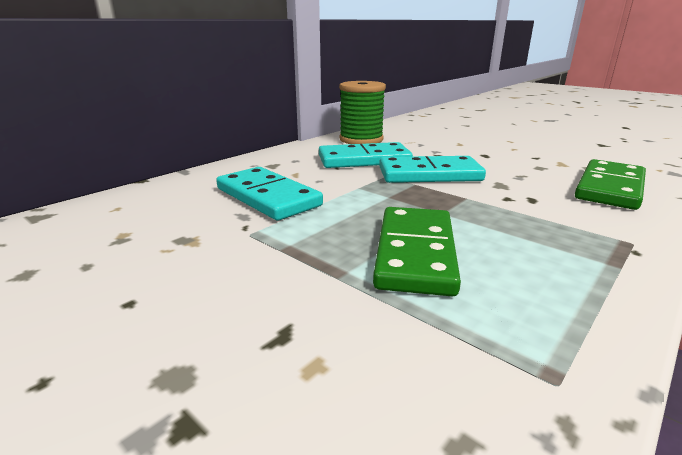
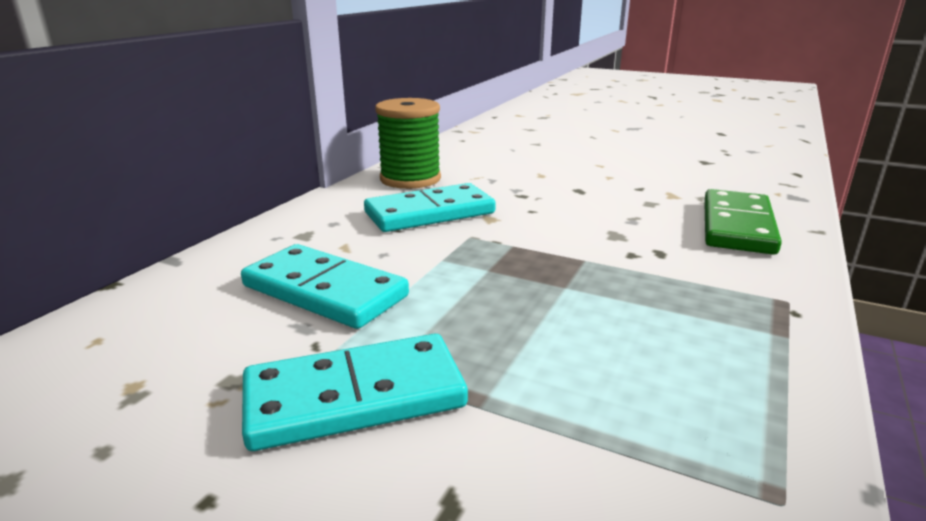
camera: 15 degrees left, 0 degrees up
green domino [373,207,461,296] -> none
turquoise domino [379,156,486,183] -> turquoise domino moved to [242,334,468,451]

